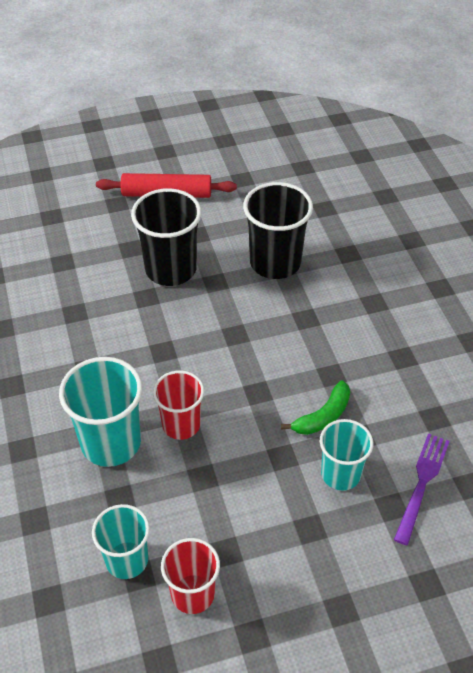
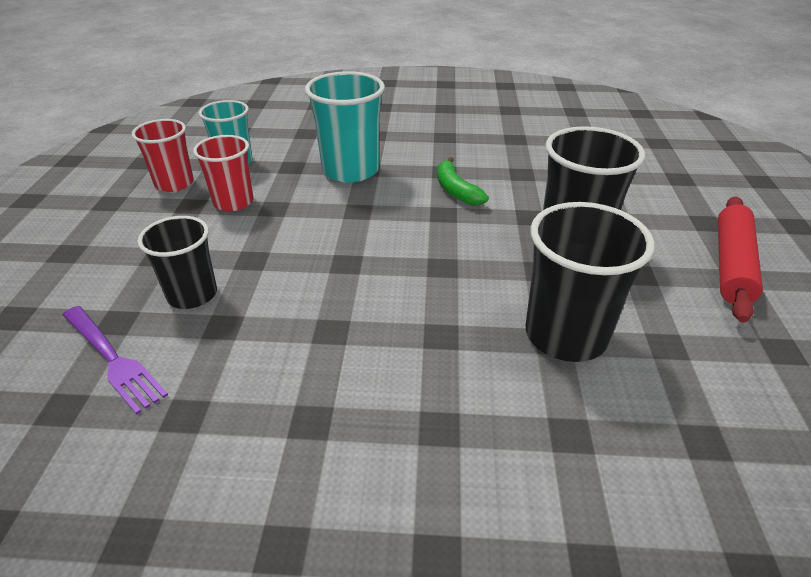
camera: 110 degrees right, 10 degrees down
red cup [153,370,204,440] -> red cup moved to [193,135,254,211]
green banana [281,380,350,435] -> green banana moved to [437,157,489,205]
turquoise cup [320,419,373,490] -> black cup [138,216,217,309]

